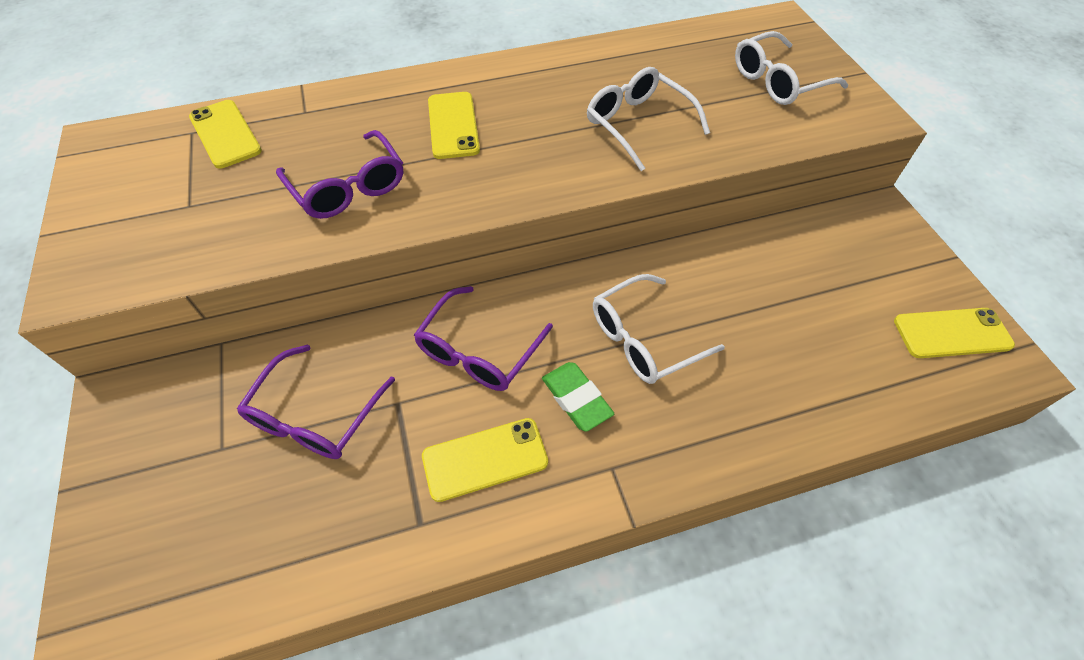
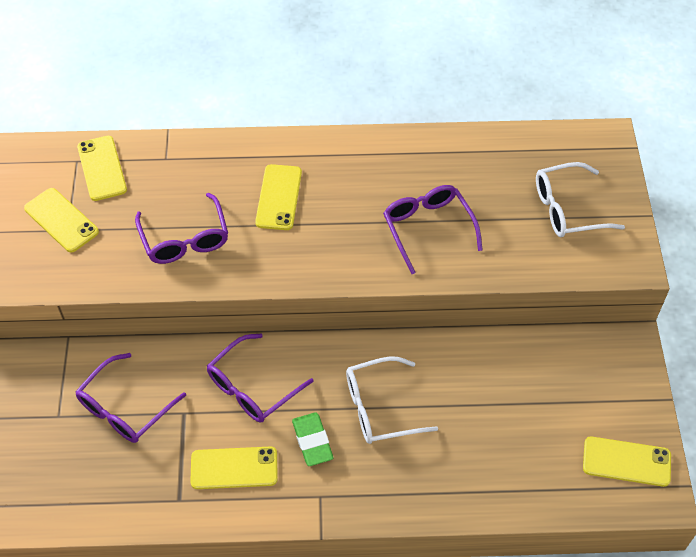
camera: 15 degrees right, 0 degrees up
white glasses [587,67,710,171] -> purple glasses [383,185,483,274]
none -> yellow phone [24,188,99,252]

